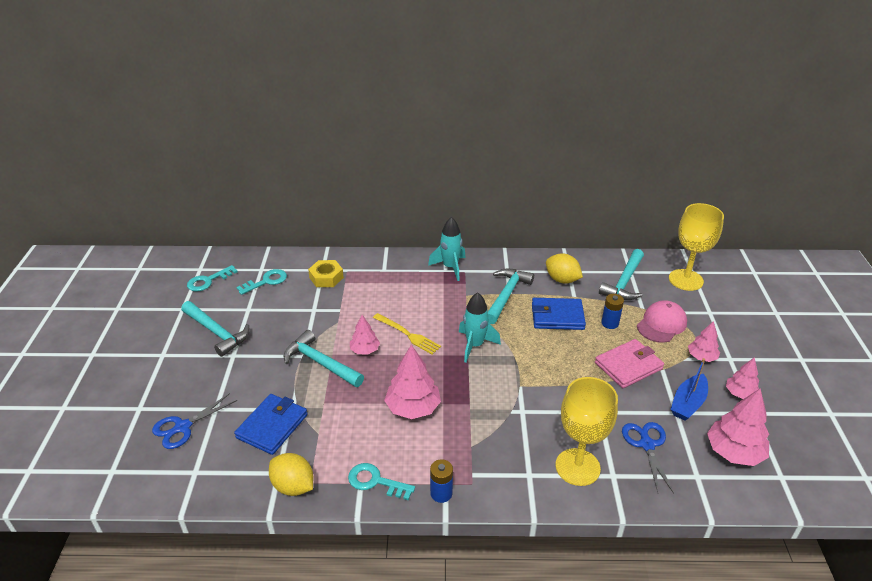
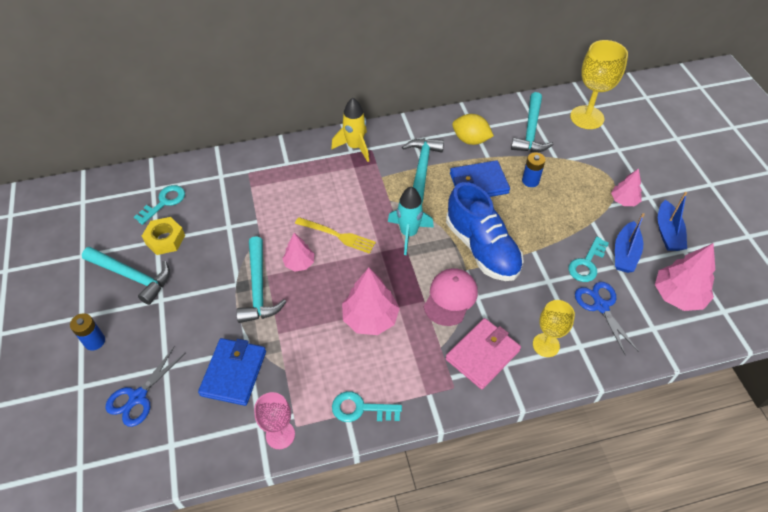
camera: 15 degrees left, 15 degrees up
turquoise key [187,265,238,292] -> turquoise key moved to [568,237,609,282]
yellow lemon [269,453,313,496] -> pink goblet [254,392,295,449]
turquoise hammer [284,330,364,387] -> turquoise hammer turned 120 degrees counterclockwise [236,236,287,323]
yellow nut [308,260,344,287] -> yellow nut moved to [142,217,185,255]
turquoise rocket [428,217,466,281] -> yellow rocket [331,98,369,162]
blue battery [430,459,453,503] -> blue battery moved to [70,313,105,350]
yellow goblet [556,377,618,486] -> yellow goblet [533,300,575,357], size x0.62
pink wallet [595,339,664,388] -> pink wallet moved to [445,318,521,389]
pink cap [637,300,687,343] -> pink cap moved to [424,268,478,326]
pink tree [726,357,759,399] -> blue boat [658,192,687,251]
none -> blue shoe [446,182,524,281]

